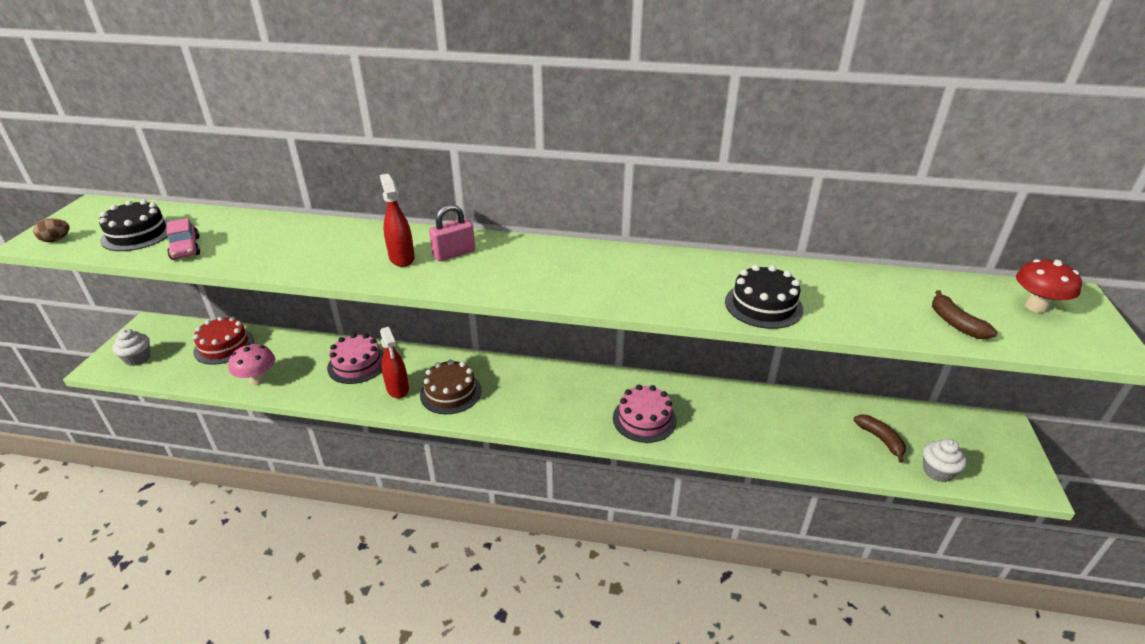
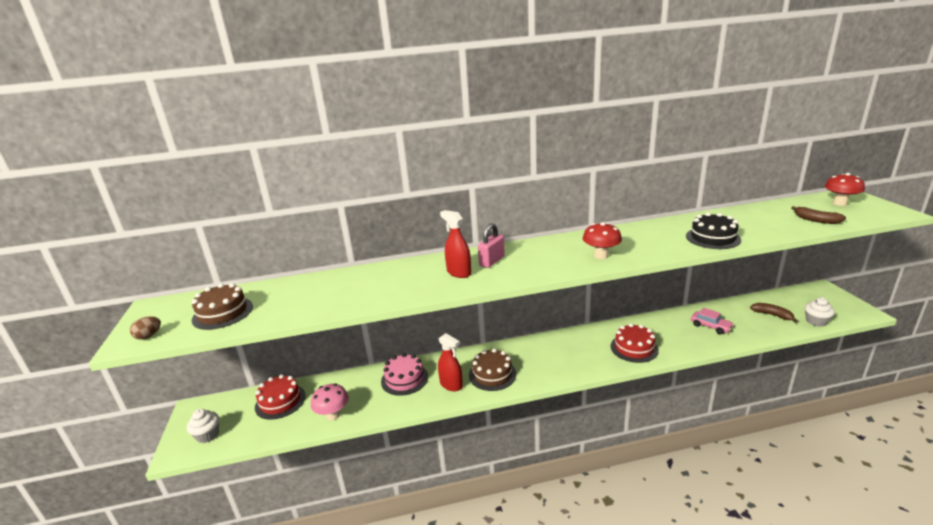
camera: 20 degrees left, 10 degrees down
black cake [99,199,170,251] -> brown cake [192,283,253,330]
pink car [167,218,200,260] -> pink car moved to [691,308,734,334]
pink cake [613,385,677,443] -> red cake [611,323,659,363]
none -> red mushroom [583,222,622,259]

